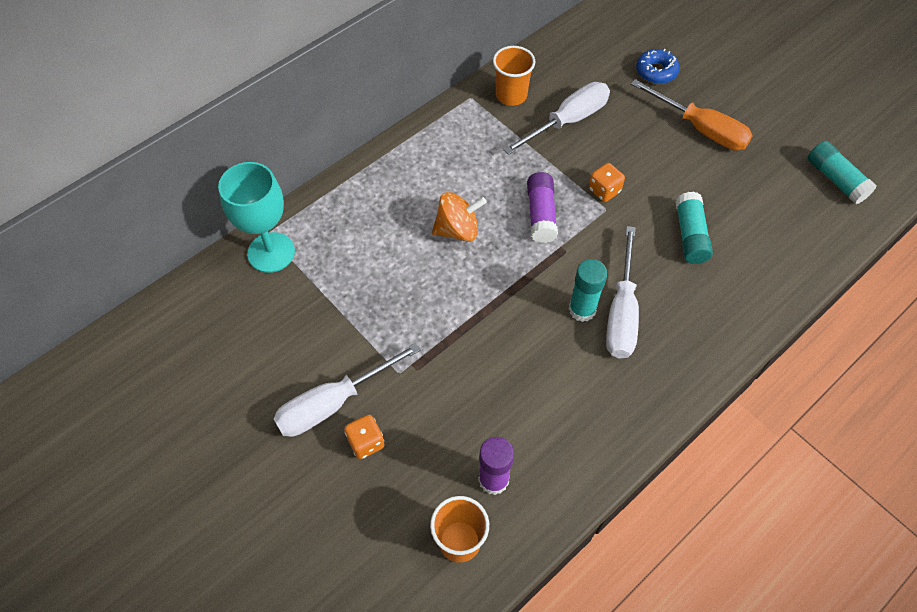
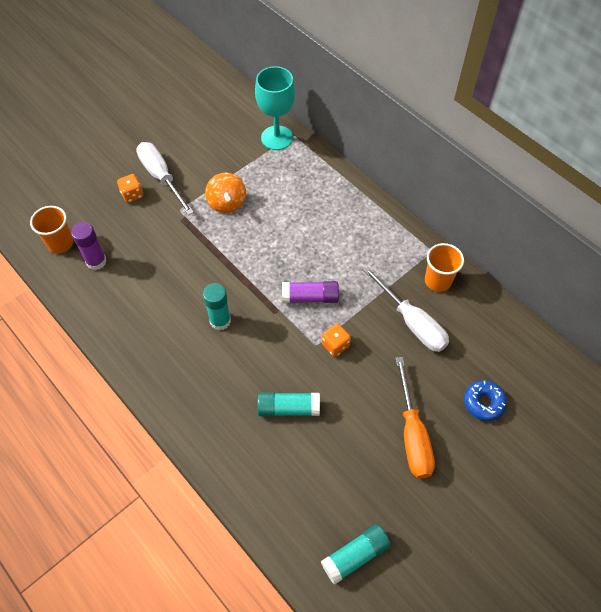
camera: 90 degrees right, 0 degrees up
orange spinning top [432,192,487,242] -> orange spinning top moved to [205,173,246,213]
white screwdriver [606,226,639,358] -> none
orange screwdriver [631,79,753,151] -> orange screwdriver turned 45 degrees counterclockwise [395,357,435,478]

